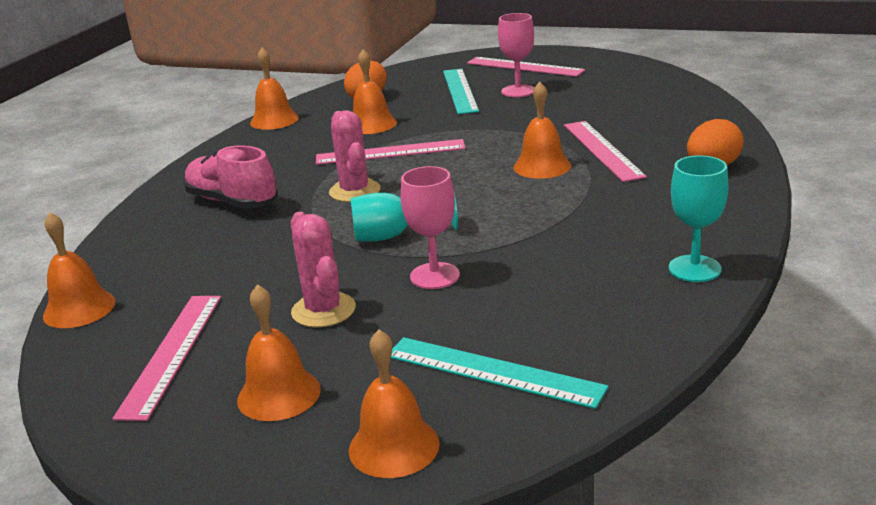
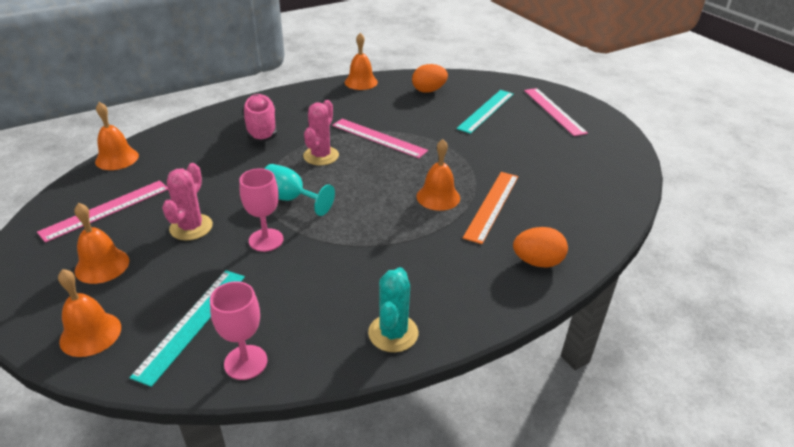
camera: 35 degrees right, 10 degrees up
orange bell [353,49,397,134] -> none
turquoise ruler [391,337,609,409] -> turquoise ruler turned 45 degrees clockwise [129,270,245,387]
pink goblet [498,13,534,97] -> pink goblet moved to [210,281,267,380]
pink ruler [564,121,647,182] -> orange ruler [463,172,518,244]
turquoise goblet [669,155,729,282] -> turquoise cactus [368,267,418,352]

